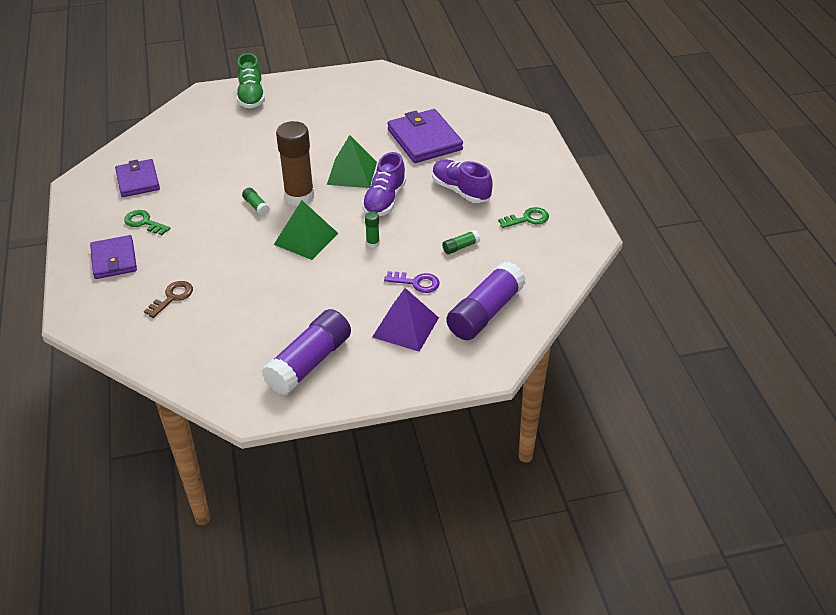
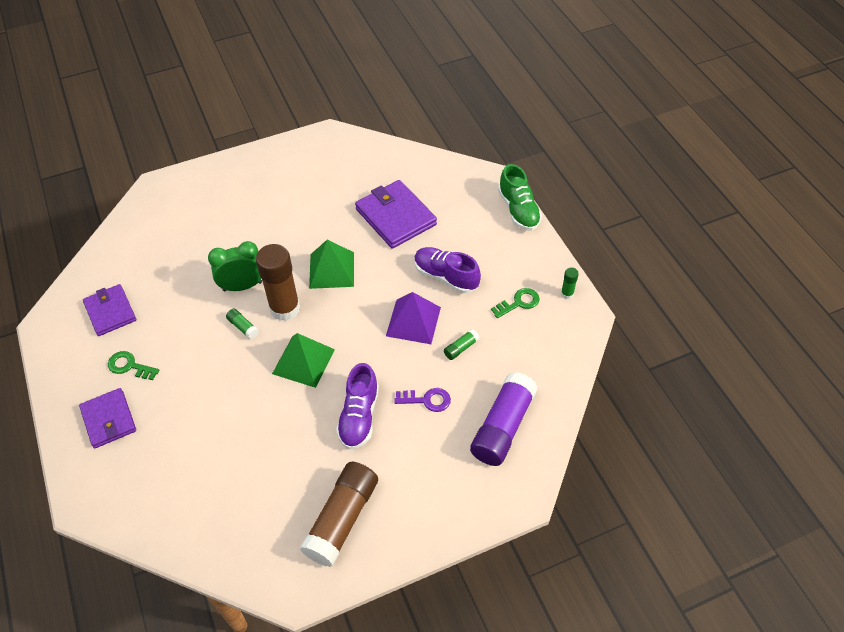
camera: 10 degrees left, 10 degrees up
brown key [144,281,193,318] -> none
green shoe [237,53,265,109] -> green shoe moved to [498,164,542,231]
purple glue stick [262,309,351,395] -> brown glue stick [300,462,378,567]
purple shoe [362,152,406,216] -> purple shoe moved to [336,363,379,450]
green glue stick [365,212,380,248] -> green glue stick moved to [561,267,579,299]
purple pyramid [372,288,439,352] -> purple pyramid moved to [386,292,441,344]
none -> green clock [208,241,262,291]

